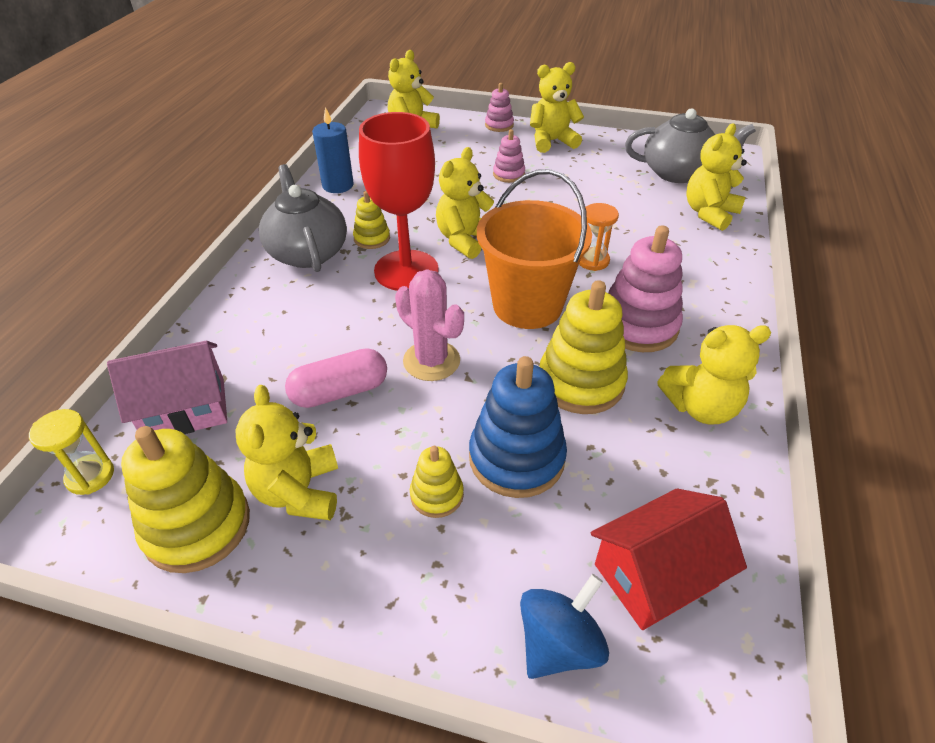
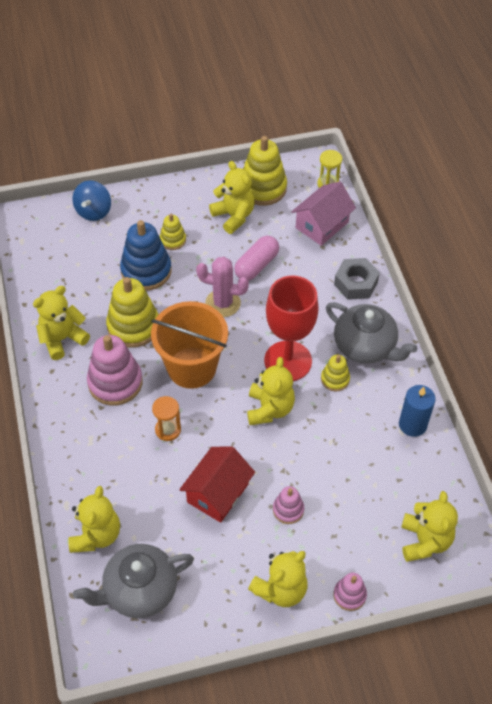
camera: 150 degrees right, 10 degrees up
red house [591,488,747,630] -> red house moved to [179,447,255,523]
none -> grey nut [334,258,380,300]

